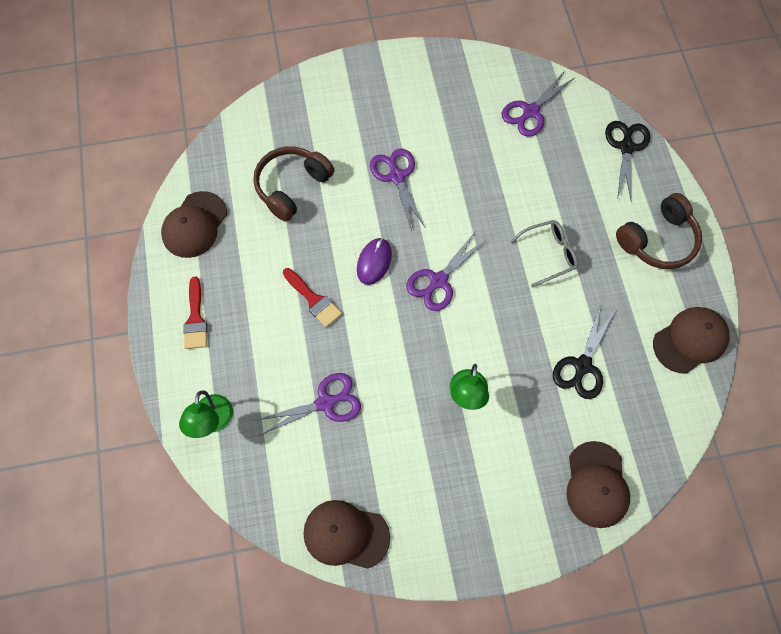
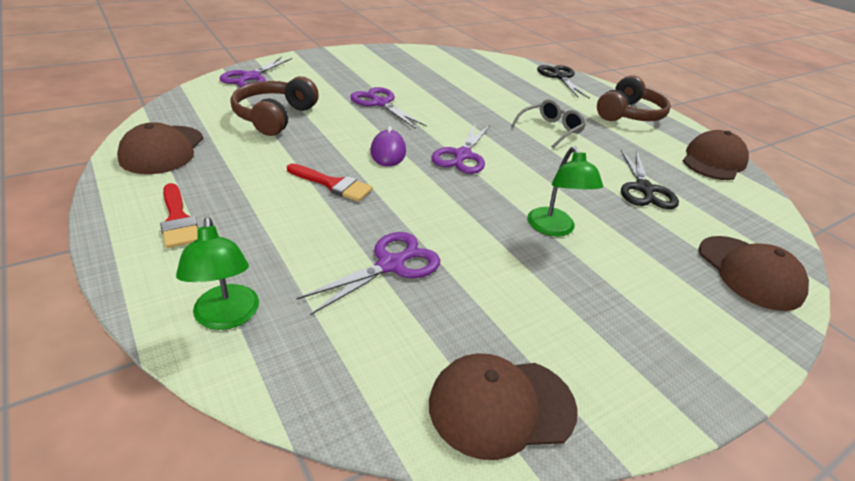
camera: 25 degrees left, 30 degrees down
purple scissors [502,71,576,137] -> purple scissors moved to [220,56,292,87]

